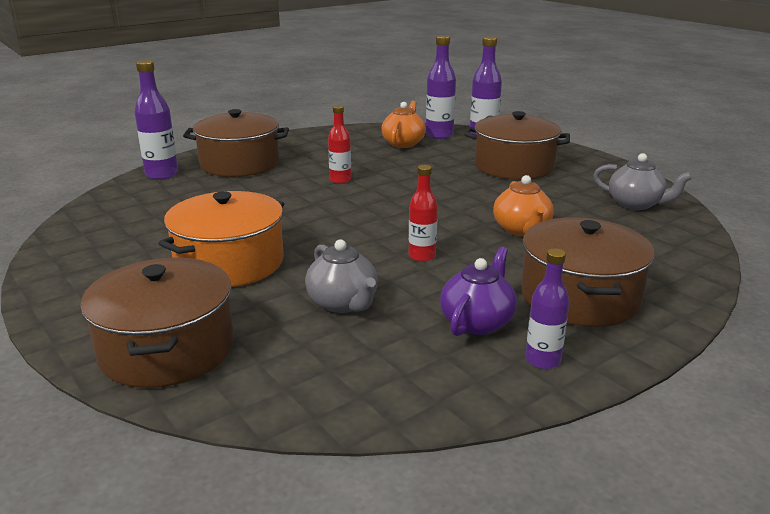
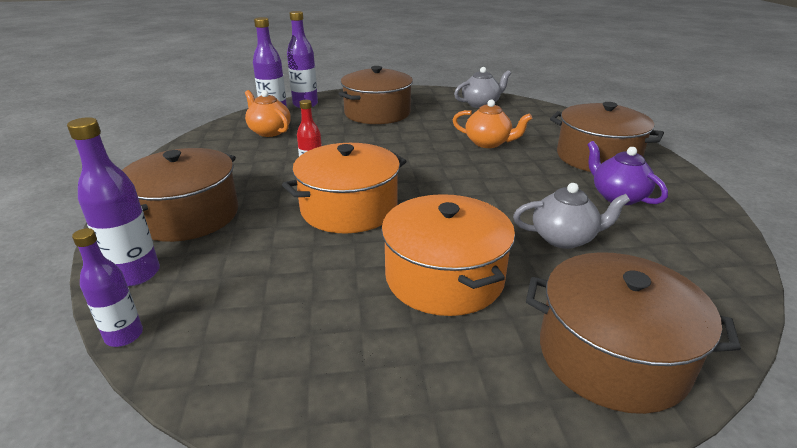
camera: 60 degrees left, 5 degrees up
red bottle [409,165,438,262] -> none
purple bottle [525,248,569,369] -> purple bottle moved to [72,228,143,347]
none -> orange pot [282,143,406,234]

